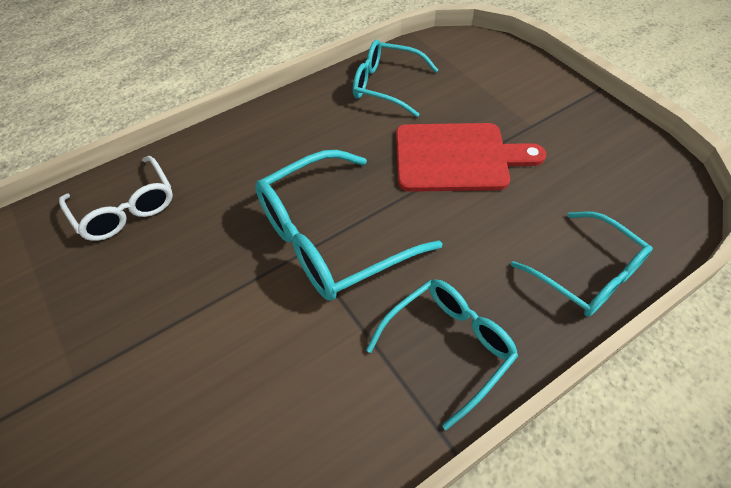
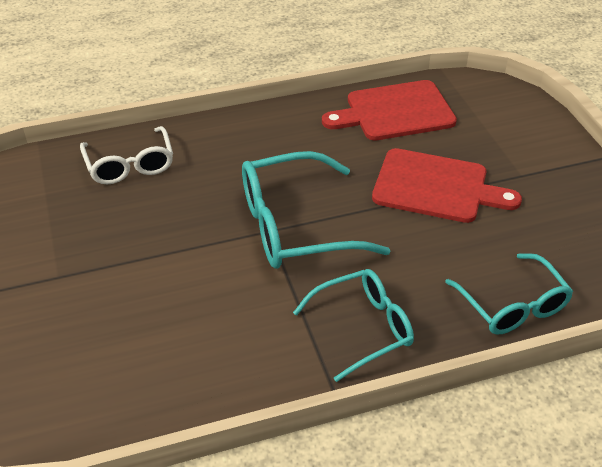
camera: 15 degrees right, 10 degrees down
turquoise glasses [353,40,438,117] -> red cutting board [322,80,457,140]

